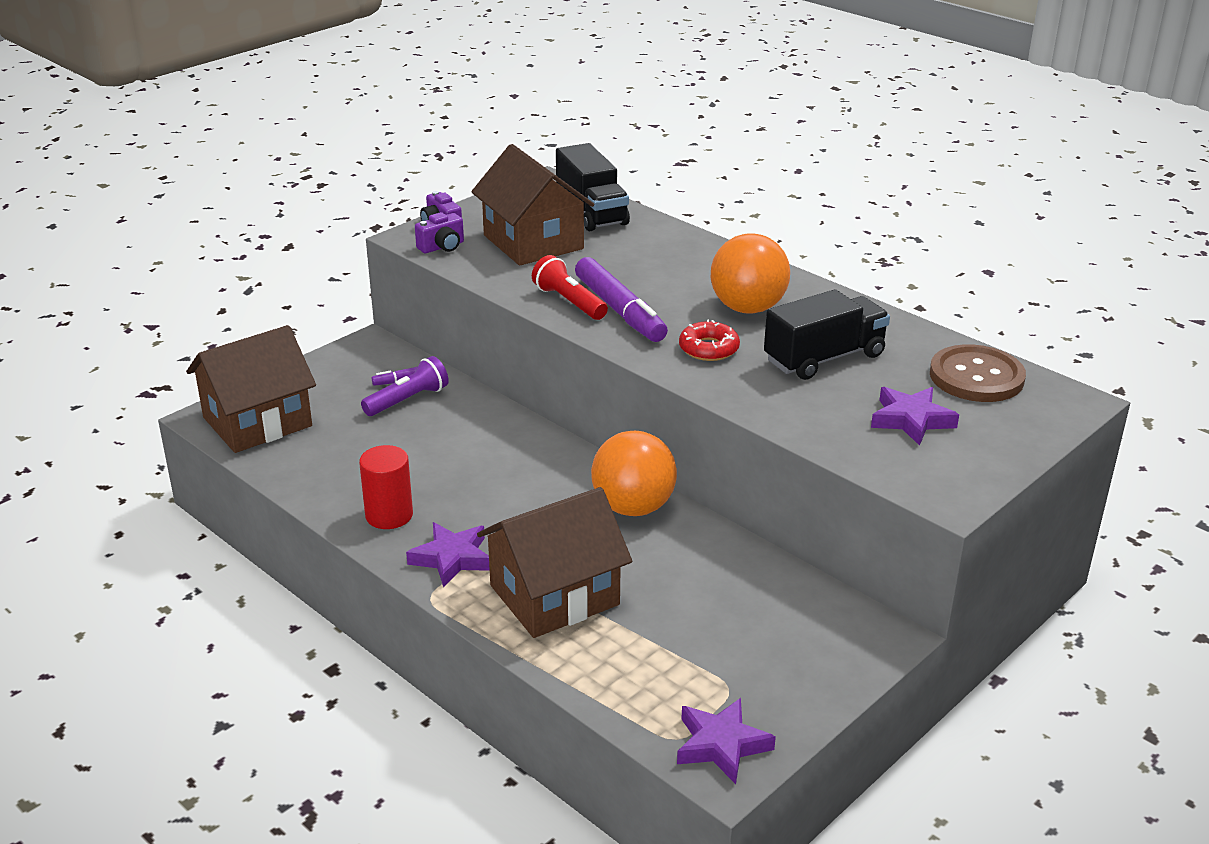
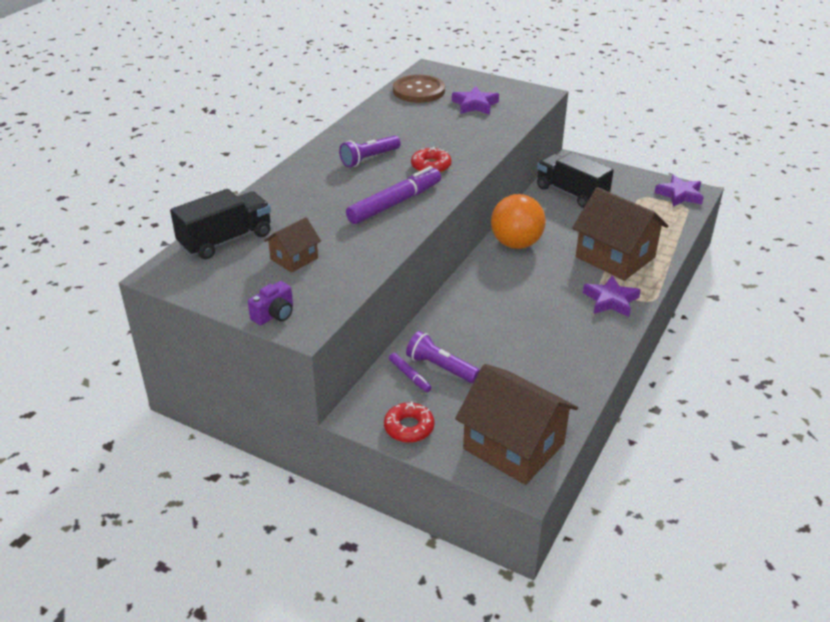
camera: 105 degrees left, 5 degrees up
red cylinder [359,445,413,529] -> none
purple camera [415,212,464,253] -> none
brown house [471,144,594,265] -> brown house [264,217,321,273], size x0.51
red flashlight [532,255,608,320] -> none
orange ball [711,233,790,314] -> purple flashlight [339,135,401,167]
black truck [764,289,890,380] -> black truck moved to [537,152,614,208]
none -> red donut [384,401,435,443]

